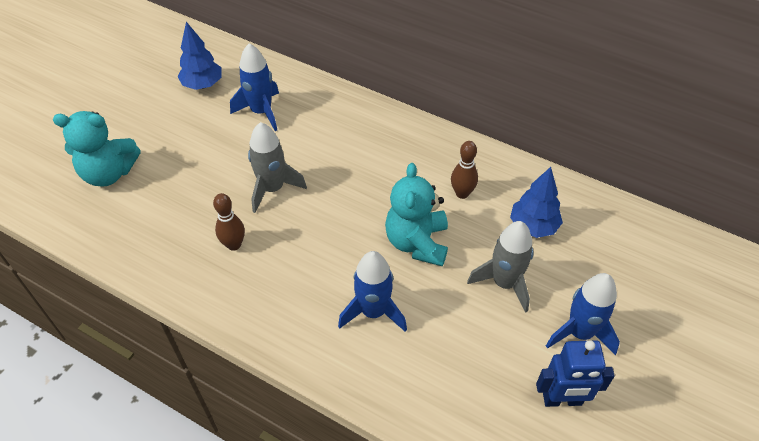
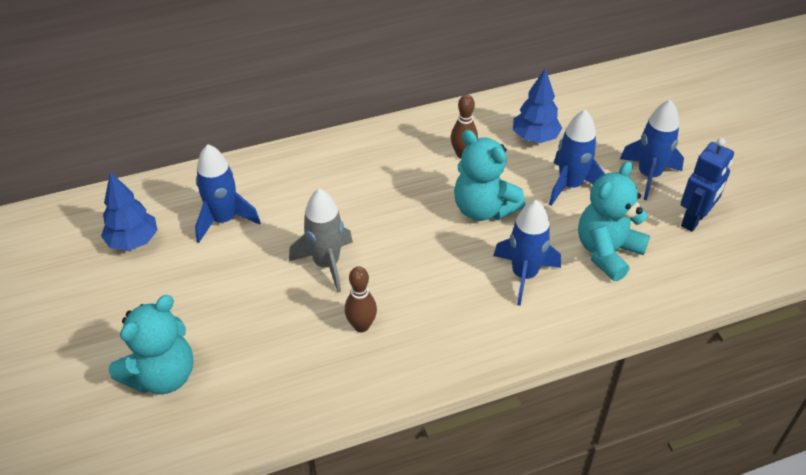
camera: 50 degrees left, 5 degrees down
grey rocket [467,221,533,313] -> blue rocket [549,110,605,206]
none -> turquoise teddy bear [578,161,650,281]

